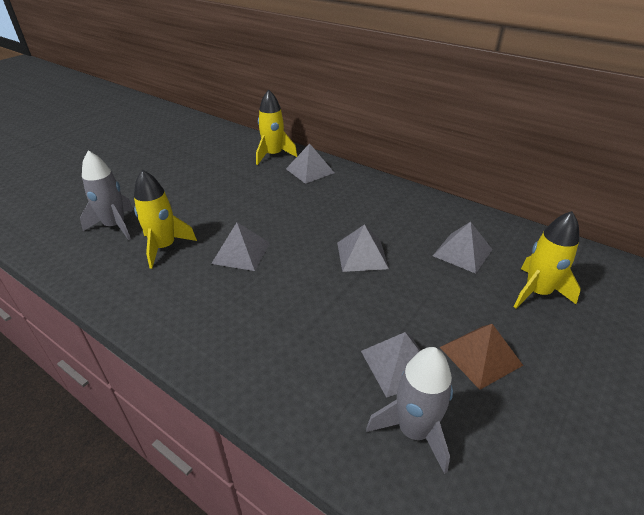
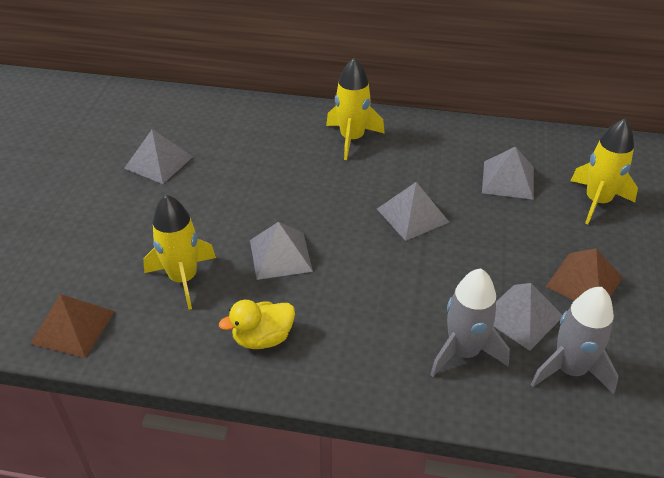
camera: 25 degrees left, 5 degrees up
grey rocket [80,151,134,240] -> grey rocket moved to [430,269,510,377]
yellow rocket [256,89,297,165] -> yellow rocket moved to [326,58,385,160]
grey pyramid [286,143,334,184] -> grey pyramid moved to [124,129,193,184]
none -> brown pyramid [30,294,115,358]
none -> yellow duck [219,300,295,349]

